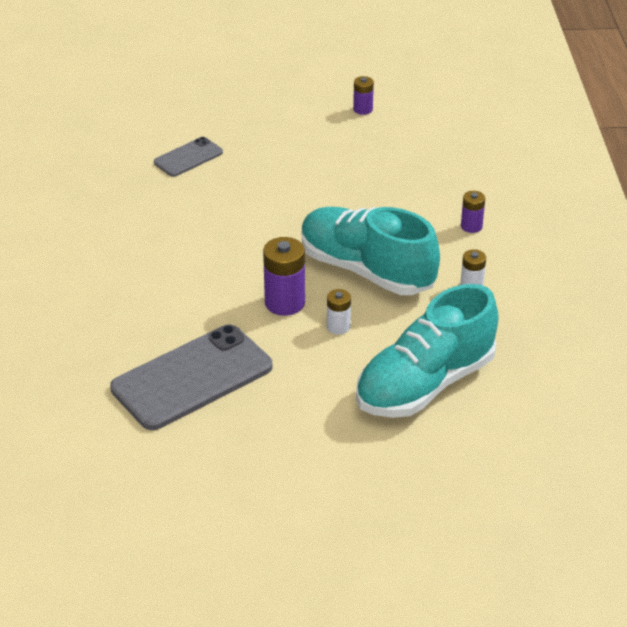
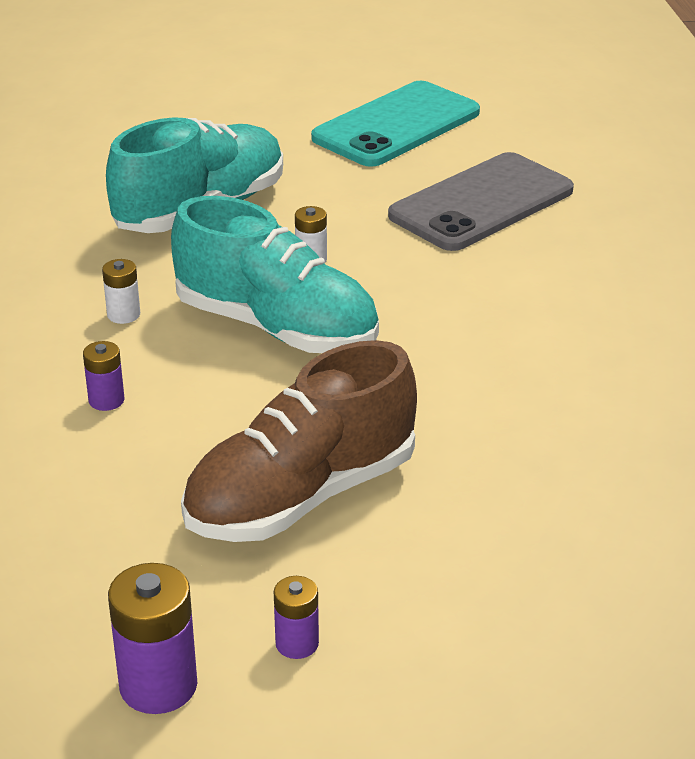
camera: 175 degrees right, 5 degrees down
grey phone [154,137,223,177] -> none
purple battery [263,237,305,316] -> purple battery moved to [108,563,197,714]
none -> brown shoe [181,340,417,542]
none -> turquoise phone [311,81,480,167]

